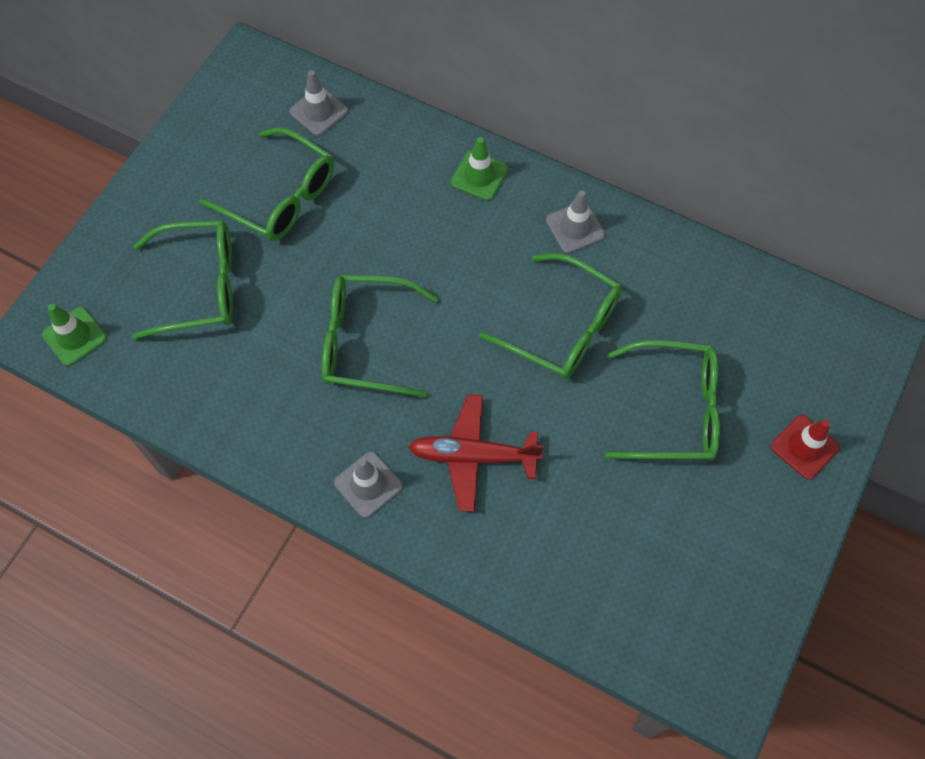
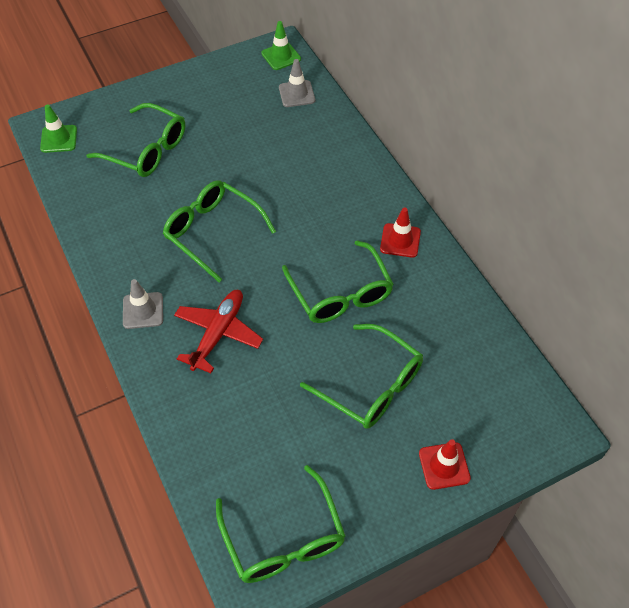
camera: 35 degrees right, 10 degrees down
green glasses [199,127,334,241] -> green glasses moved to [216,465,346,583]
red plane [409,394,544,512] -> red plane turned 75 degrees clockwise [174,290,263,373]
green traffic cone [451,137,508,201] -> green traffic cone moved to [261,21,301,70]
grey traffic cone [546,190,606,254] -> red traffic cone [380,208,421,258]

